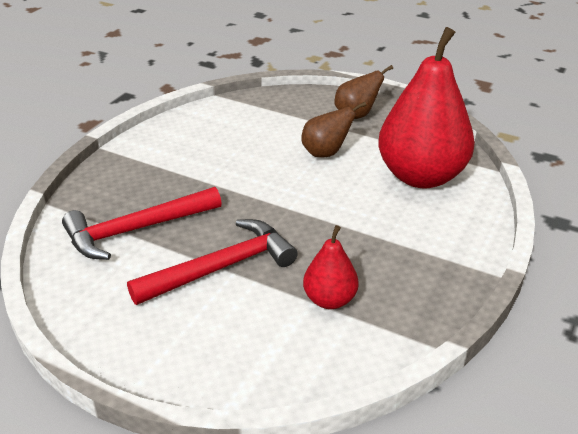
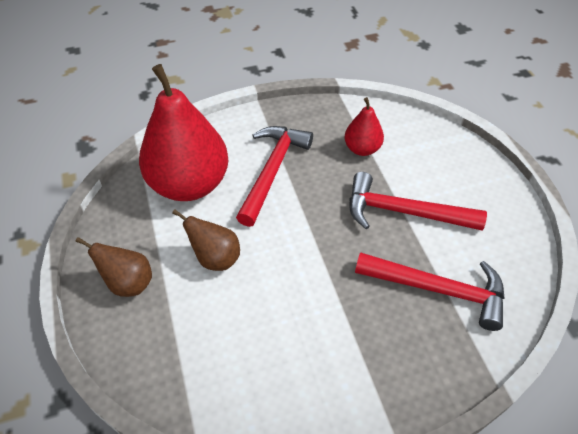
camera: 135 degrees left, 15 degrees up
none -> red hammer [236,126,313,227]

